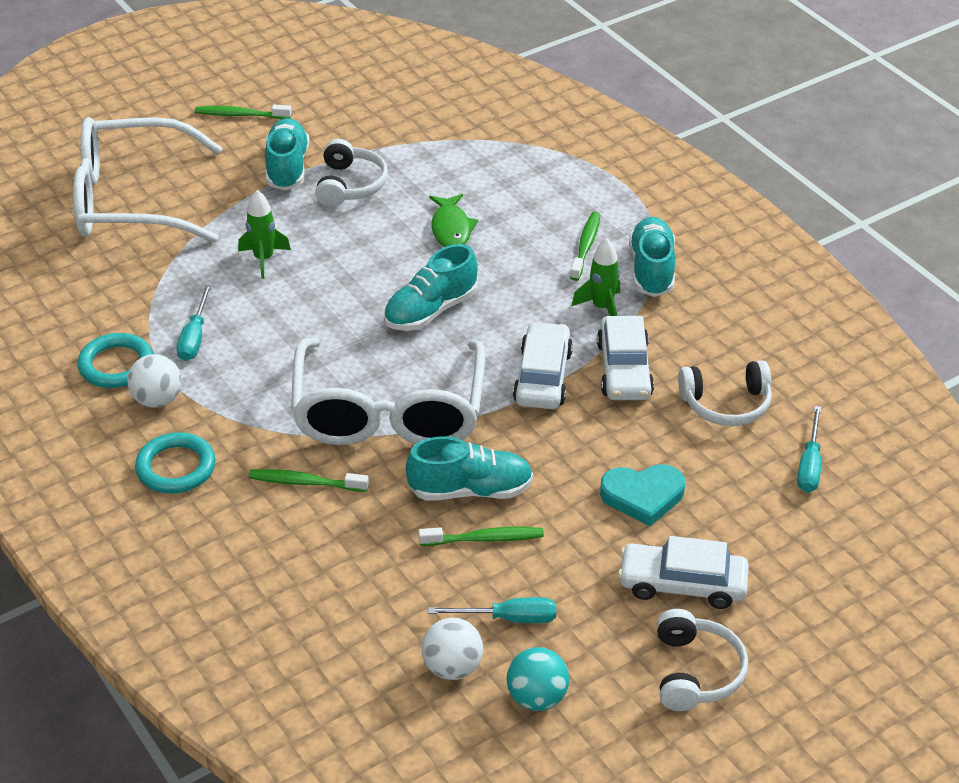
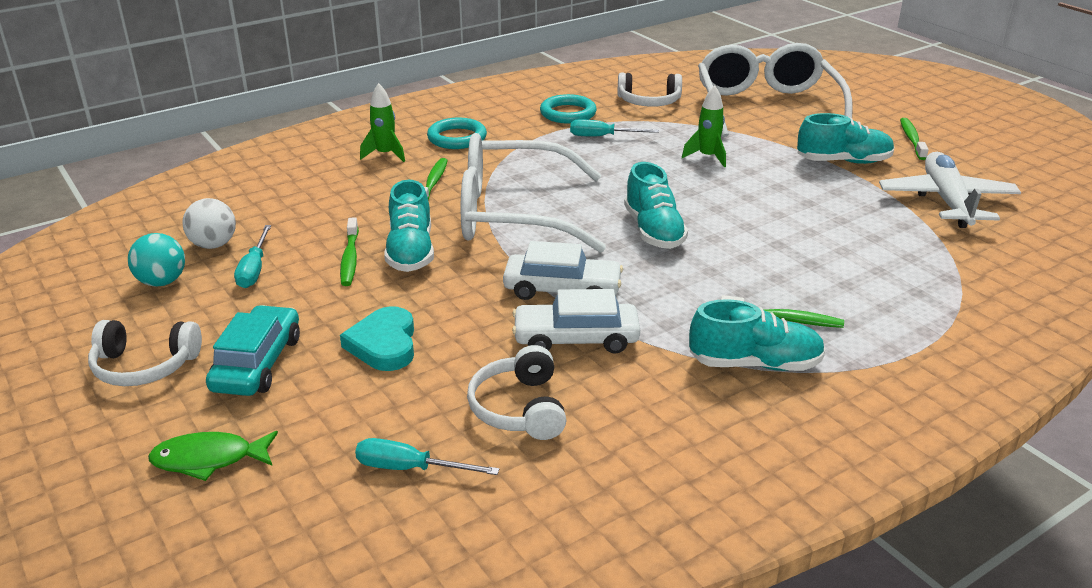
camera: 90 degrees right, 10 degrees down
white ball [127,354,182,408] -> none
white headphones [315,139,388,207] -> white headphones moved to [617,72,682,107]
turquoise shoe [384,244,478,331] -> turquoise shoe turned 150 degrees counterclockwise [624,162,688,249]
green fish [429,194,478,247] -> green fish moved to [148,431,278,481]
green rocket [572,238,620,316] -> green rocket moved to [360,83,405,162]
white car [618,536,749,609] -> turquoise car [206,305,300,396]
none -> white plane [879,152,1021,228]

